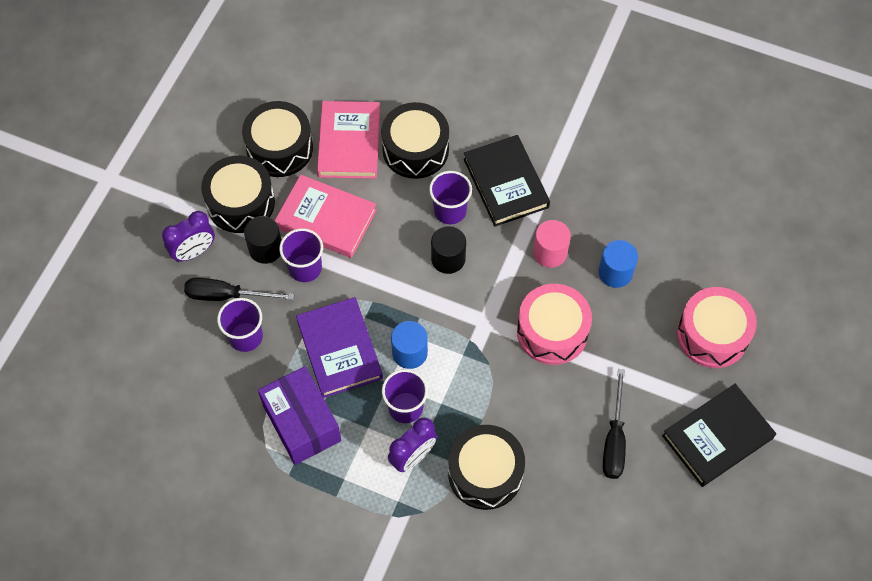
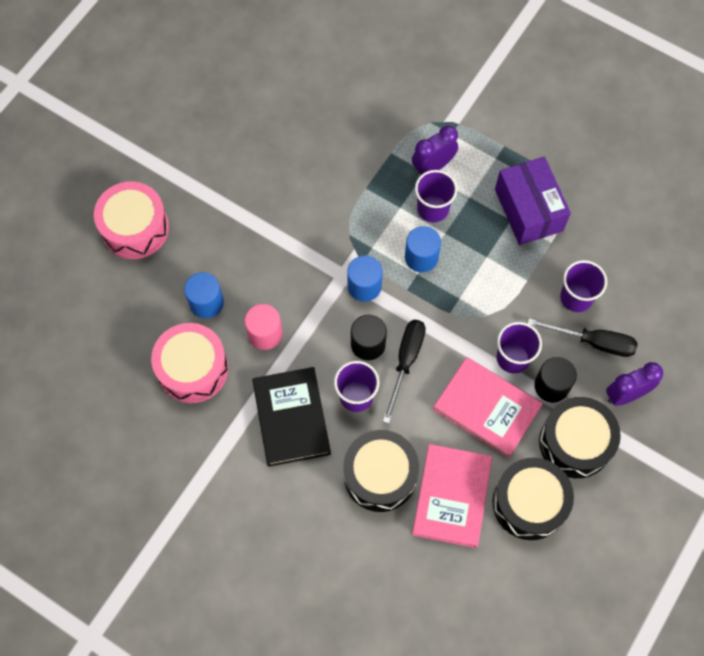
camera: 170 degrees left, 5 degrees up
purple book [296,297,383,398] -> none
black drum [448,425,525,510] -> none
pink drum [517,284,592,365] -> pink drum moved to [151,323,228,403]
black screwdriver [603,369,626,479] -> black screwdriver moved to [383,320,426,424]
black book [662,384,776,487] -> none
none -> blue cylinder [347,256,383,302]

